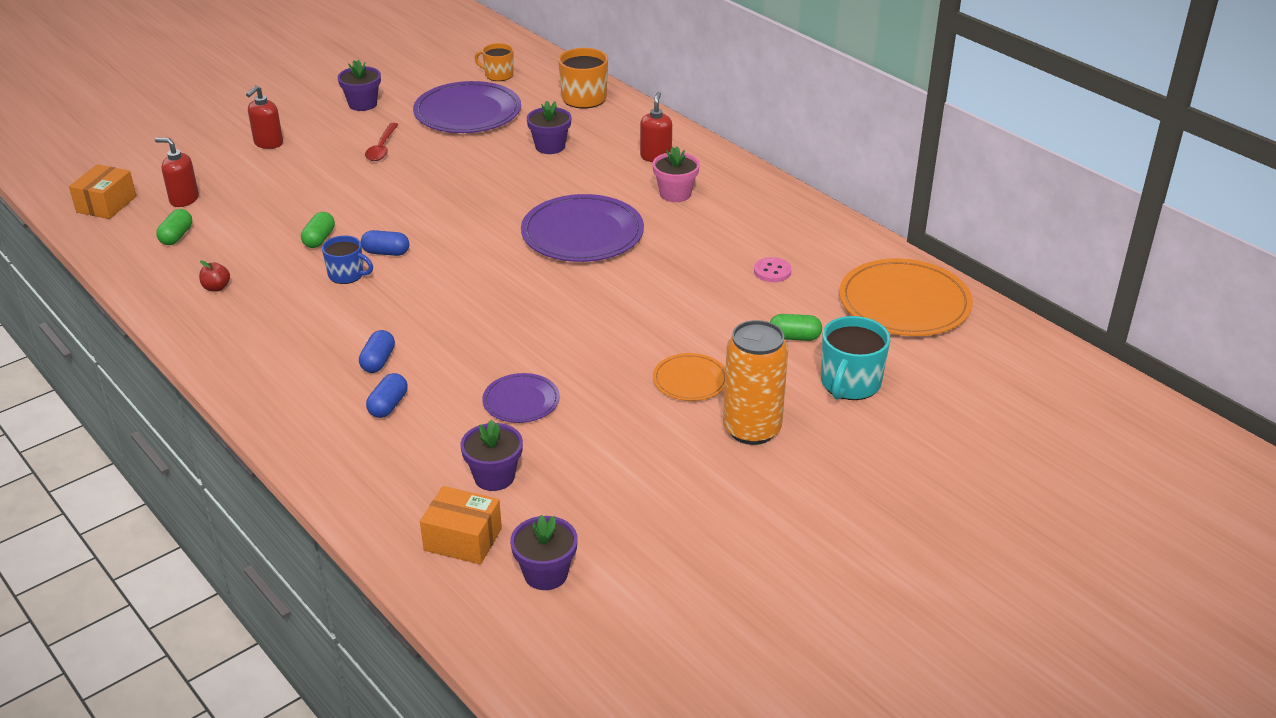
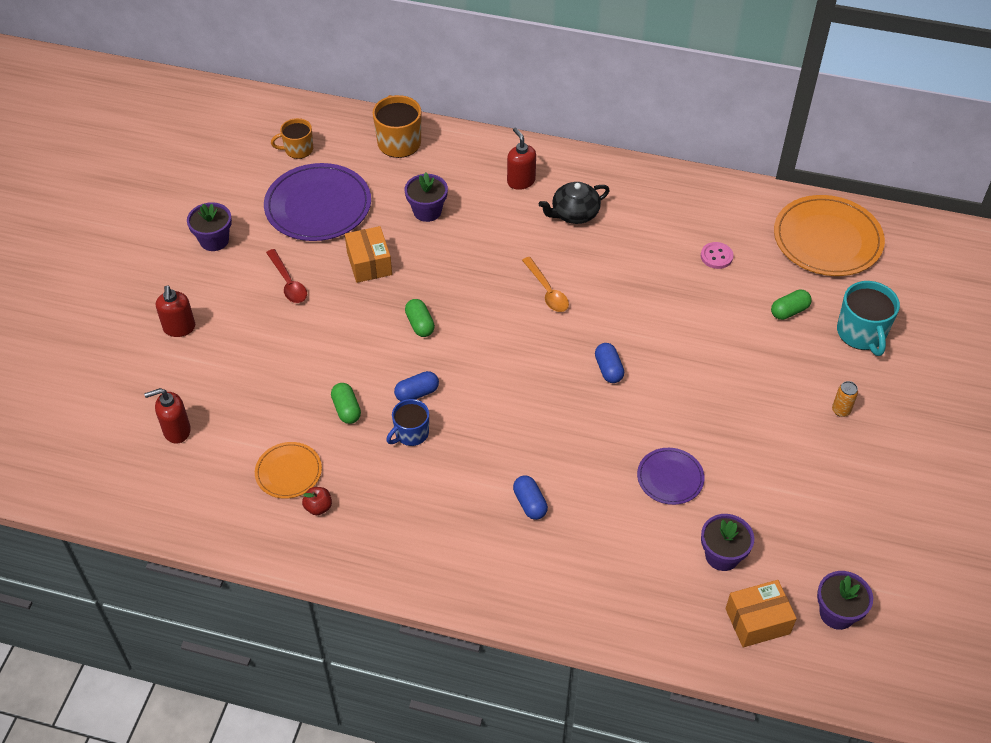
camera: 35 degrees left, 15 degrees up
orange box [69,164,136,219] -> orange box moved to [345,226,392,283]
green capsule [156,209,192,245] -> green capsule moved to [405,299,435,337]
blue mug [322,236,373,284] -> blue mug turned 150 degrees clockwise [386,399,429,446]
blue capsule [366,373,408,418] -> blue capsule moved to [595,343,624,383]
purple plate [521,194,644,262] -> orange spoon [522,257,569,312]
pink flower pot [652,146,700,202] -> black teapot [539,182,610,224]
orange plate [653,353,726,401] -> orange plate moved to [255,442,322,499]
orange can [723,320,788,445] -> orange can [832,381,858,417], size x0.40

